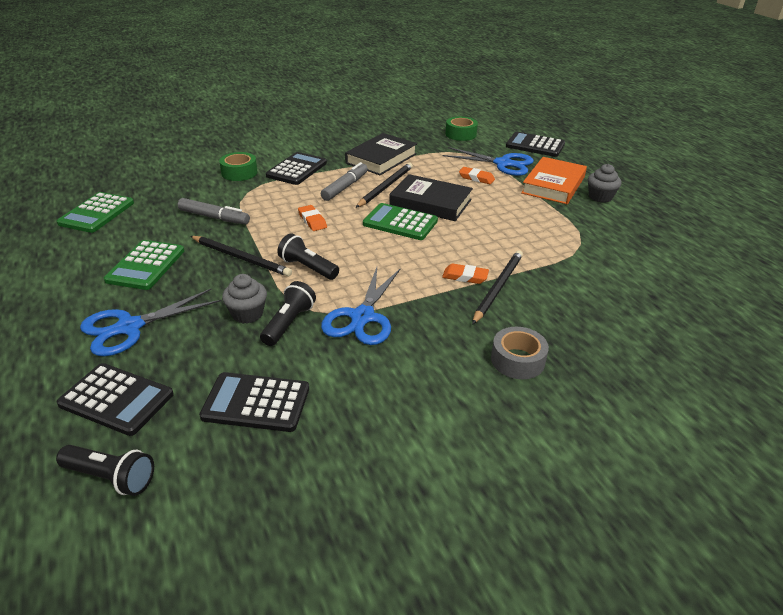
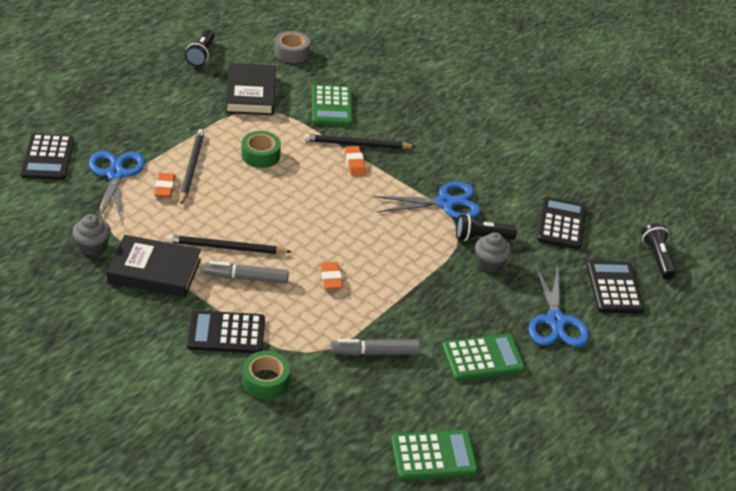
camera: 120 degrees left, 5 degrees up
blue scissors [80,288,222,356] -> blue scissors turned 60 degrees clockwise [528,265,589,347]
grey marker [178,198,250,225] -> grey marker turned 90 degrees counterclockwise [330,339,420,356]
black pencil [190,236,292,277] -> black pencil moved to [180,129,205,205]
black calculator [199,372,309,432] -> black calculator turned 150 degrees counterclockwise [537,197,586,249]
black flashlight [277,234,339,280] -> black flashlight moved to [185,29,215,67]
orange eraser [298,205,327,231] -> orange eraser turned 45 degrees counterclockwise [320,262,343,289]
green calculator [363,203,438,240] -> green calculator moved to [312,85,353,126]
black book [389,174,473,221] -> black book moved to [226,63,276,115]
green tape [445,116,478,141] -> green tape moved to [241,131,281,168]
grey tape [491,327,549,379] -> grey tape moved to [274,31,310,63]
orange book [521,157,587,204] -> none
grey cupcake [588,164,622,203] -> grey cupcake moved to [72,214,111,256]

